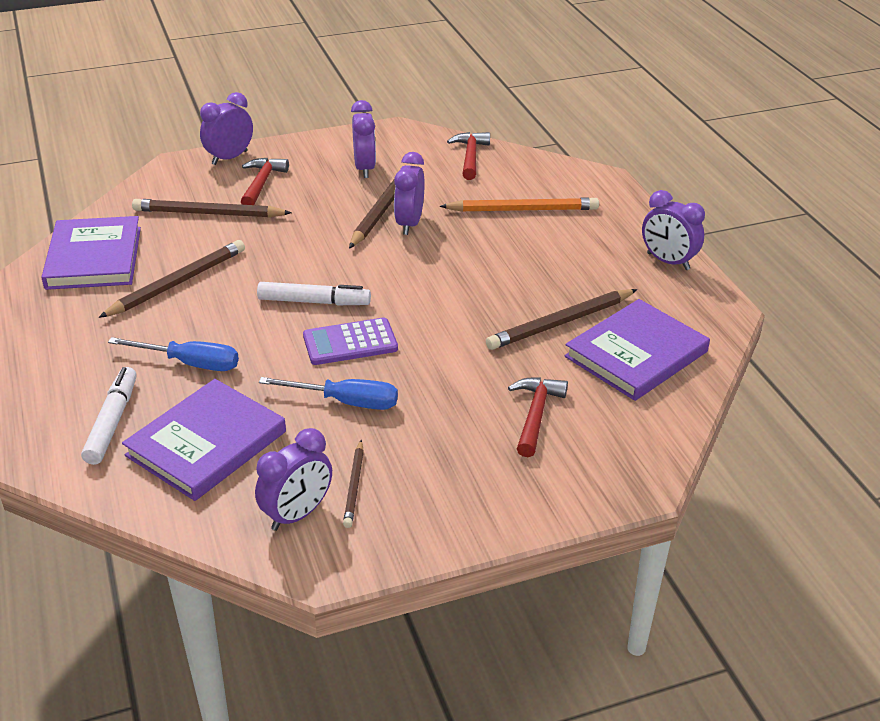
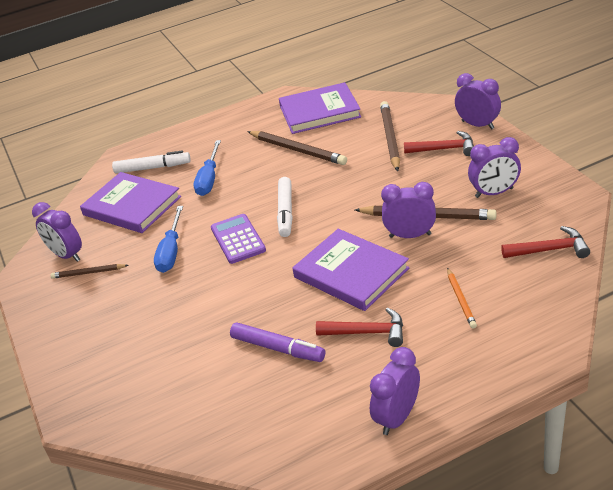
camera: 90 degrees right, 0 degrees up
orange pencil [440,197,599,212] -> orange pencil [447,268,477,329], size x0.56
brown pencil [486,289,637,350] -> purple marker [230,322,325,362]
red hammer [508,377,568,457] -> red hammer moved to [316,308,403,347]
purple book [564,299,710,401] -> purple book moved to [293,229,410,311]

